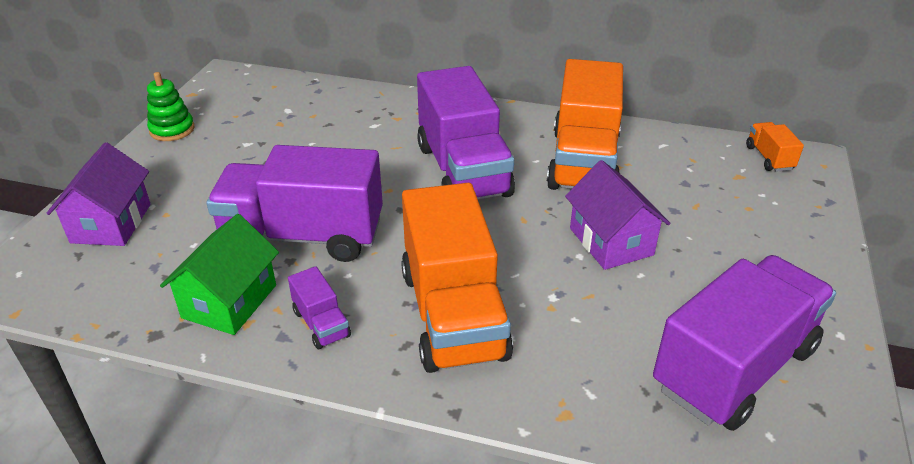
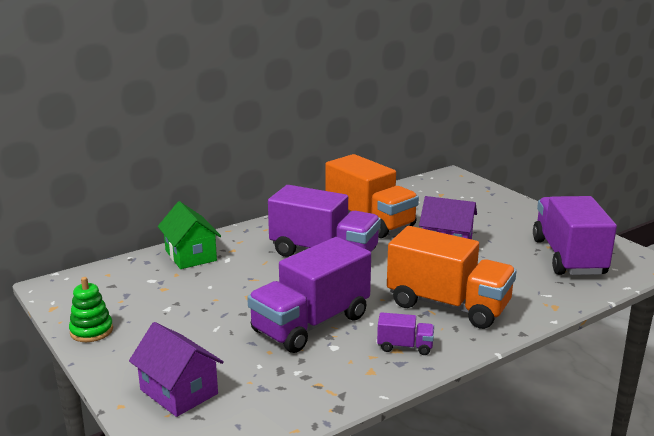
camera: 50 degrees left, 15 degrees down
green house [160,214,279,335] -> green house moved to [158,201,221,269]
orange truck [746,122,804,172] -> none

